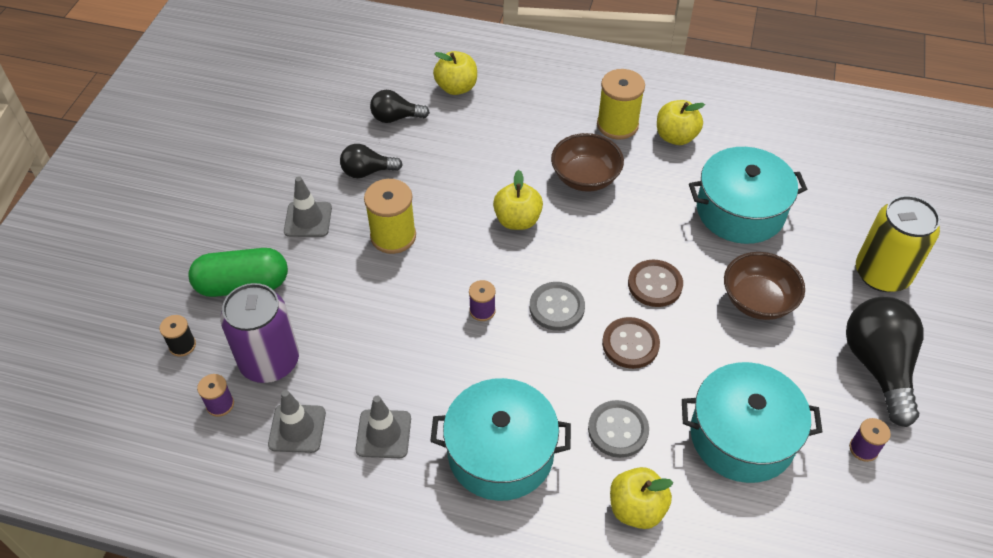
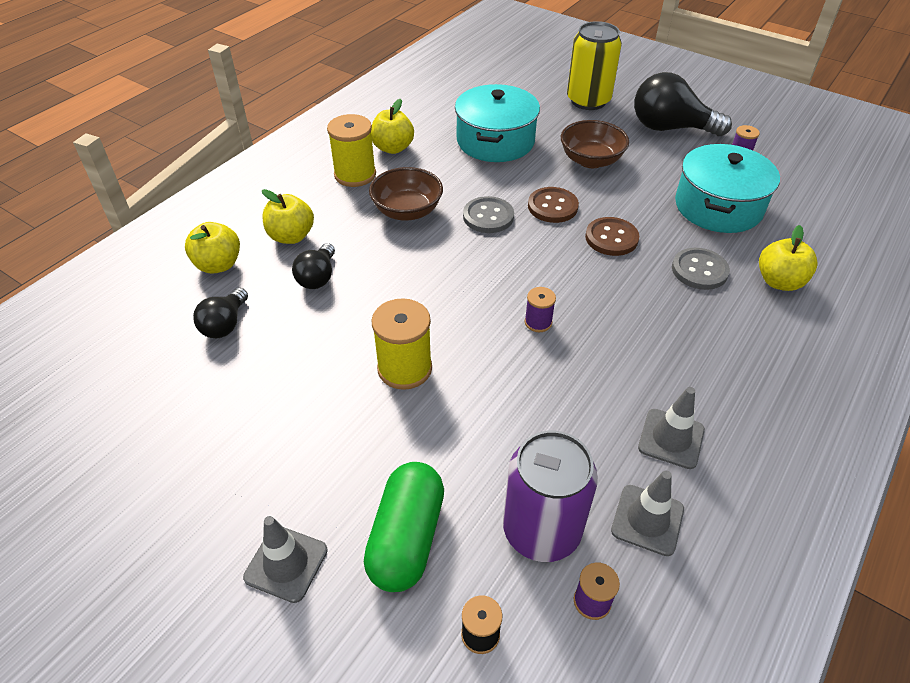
camera: 70 degrees left, 5 degrees down
grey traffic cone [284,176,332,237] -> grey traffic cone moved to [243,516,328,603]
black light bulb [340,144,403,178] -> black light bulb moved to [292,243,335,289]
turquoise pot [430,378,571,501] -> none
yellow apple [493,170,543,230] -> yellow apple moved to [262,189,314,244]
grey button [530,282,585,331] -> grey button moved to [463,196,514,233]

